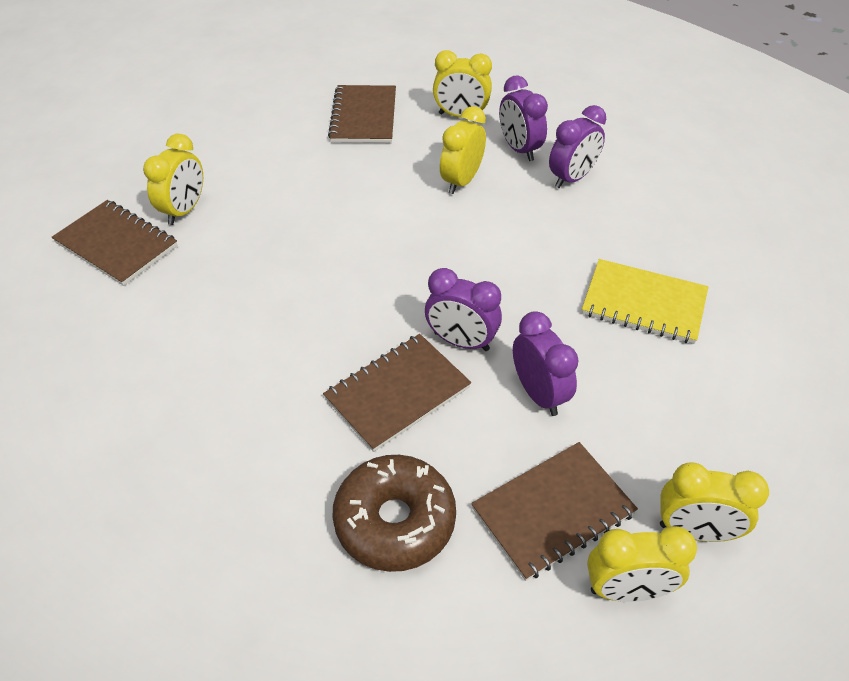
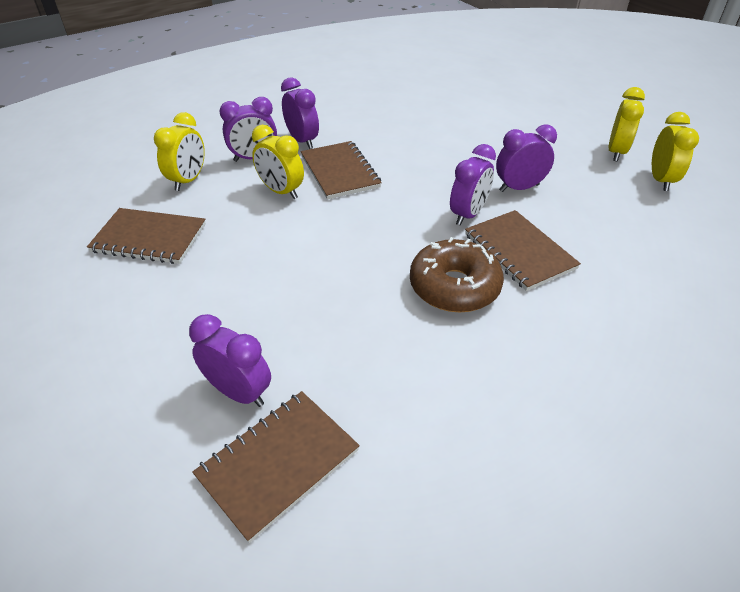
camera: 80 degrees left, 5 degrees down
yellow clock [143,134,203,225] -> purple clock [189,314,271,407]
brown donut [333,455,456,572] -> brown donut moved to [410,237,504,313]
brown notebook [471,442,638,581] -> brown notebook moved to [301,141,382,199]
yellow notebook [582,259,708,344] -> none

